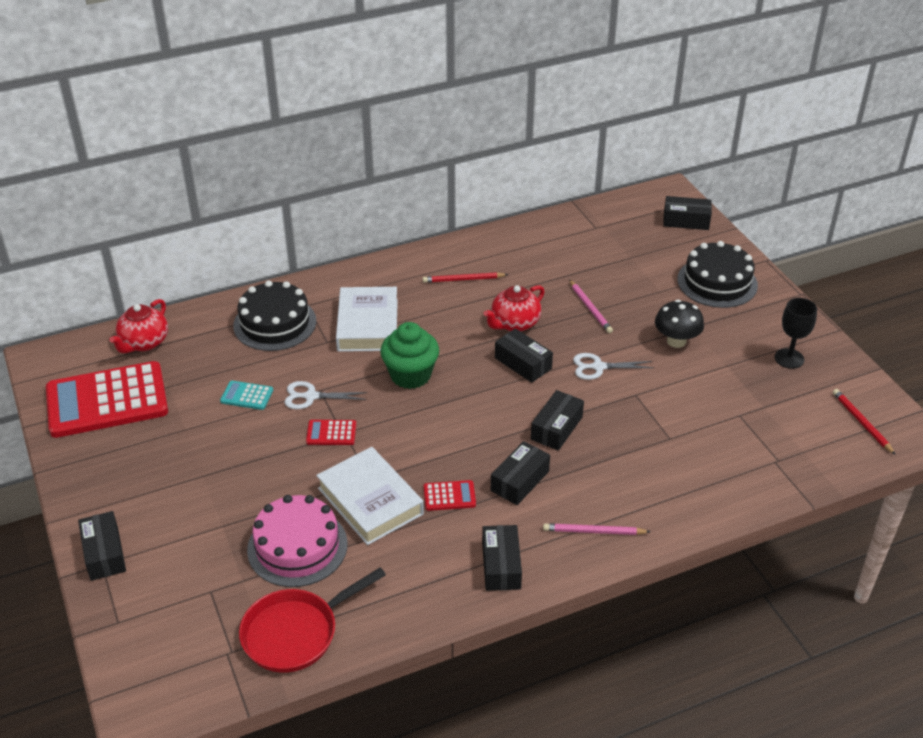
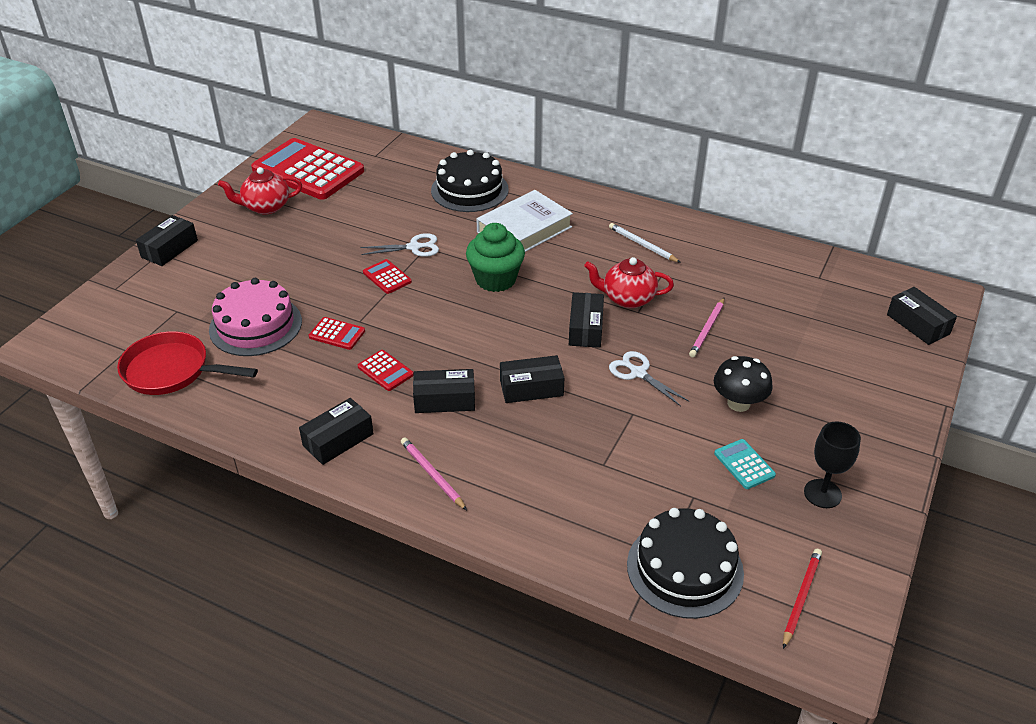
camera: 50 degrees right, 0 degrees up
red teapot [109,299,168,354] -> red teapot moved to [218,167,302,214]
turquoise calculator [220,381,273,410] -> turquoise calculator moved to [714,439,776,489]
white scissors [284,381,368,409] -> white scissors turned 120 degrees clockwise [361,233,439,257]
white book [316,447,424,545] -> red calculator [309,317,365,350]
red pencil [423,272,508,283] -> white pencil [609,223,681,263]
black cake [677,241,758,308] -> black cake moved to [627,508,744,619]

